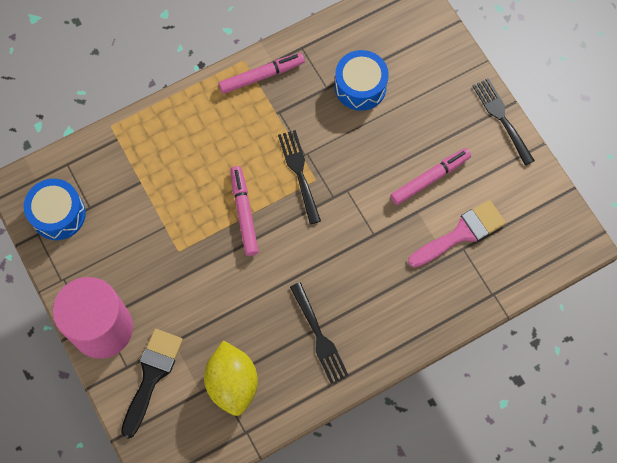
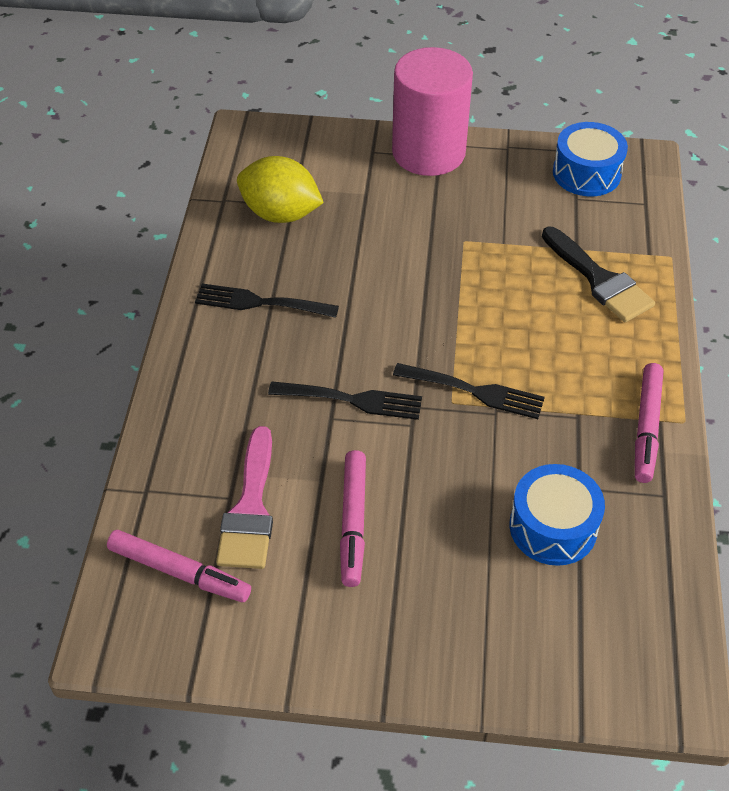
camera: 125 degrees right, 20 degrees down
black brush [121,329,183,439] -> black brush moved to [542,227,655,322]
pink marker [230,166,259,256] -> pink marker moved to [107,530,251,602]
black fork [473,78,535,165] -> black fork moved to [268,381,422,420]

